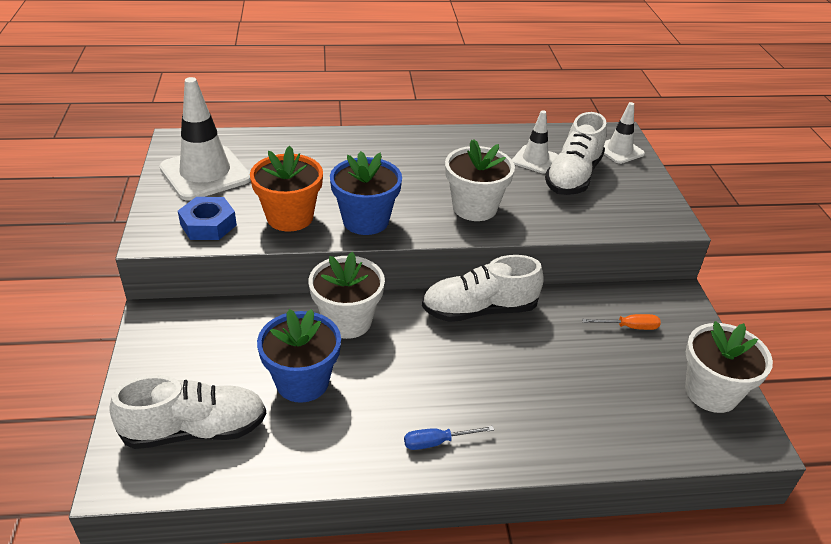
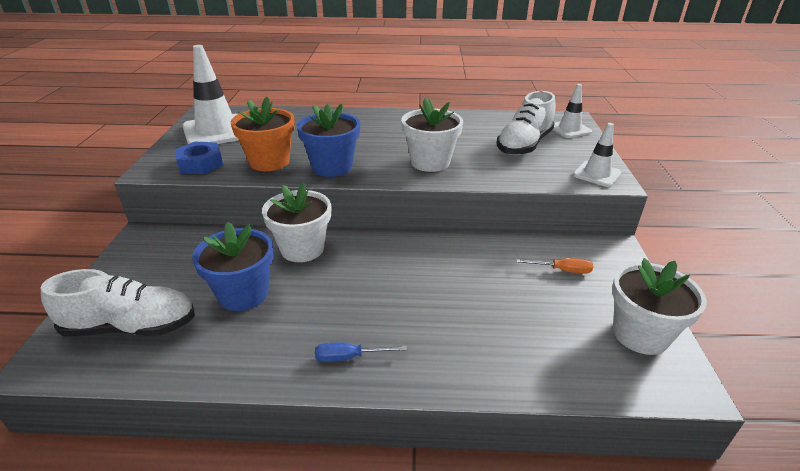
camera: 10 degrees right, 5 degrees down
white shoe [422,255,544,322] -> none
white traffic cone [512,110,558,174] -> white traffic cone moved to [573,123,621,187]

